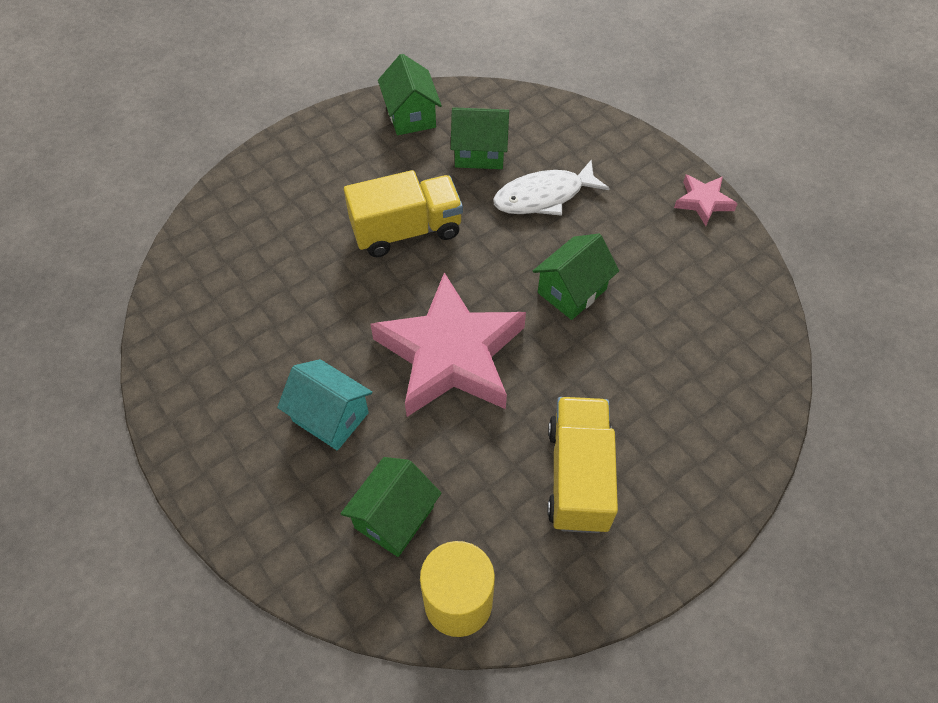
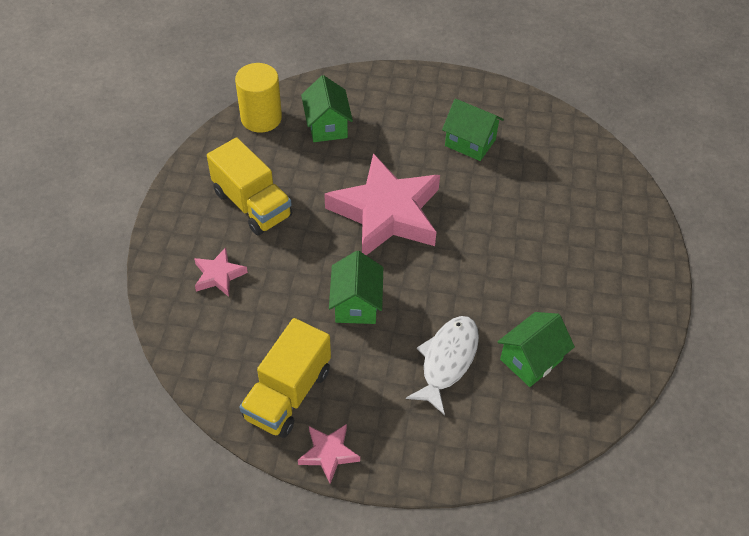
camera: 135 degrees right, 5 degrees down
turquoise house [277,359,373,450] -> none
yellow truck [344,170,463,257] -> yellow truck moved to [240,318,331,438]
green house [378,54,442,135] -> green house moved to [442,99,504,161]
none -> pink star [194,247,248,297]

